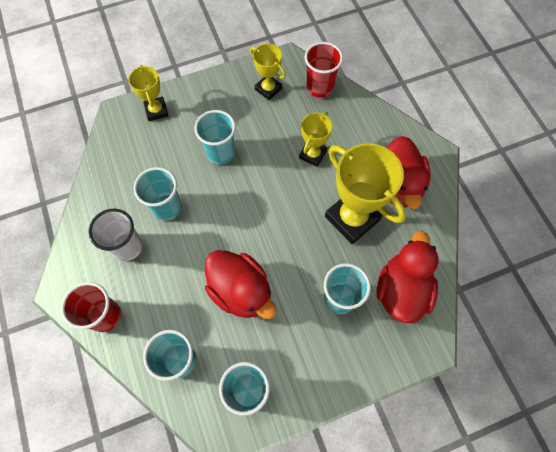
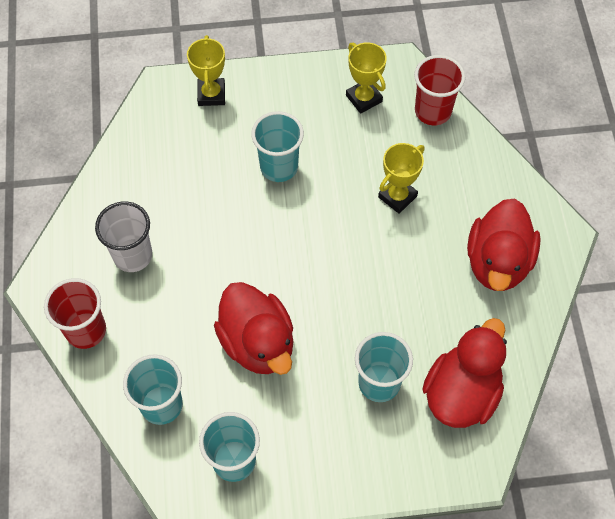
camera: 15 degrees right, 5 degrees down
turquoise cup [134,167,182,221] -> none
yellow trophy [325,143,406,244] -> none

